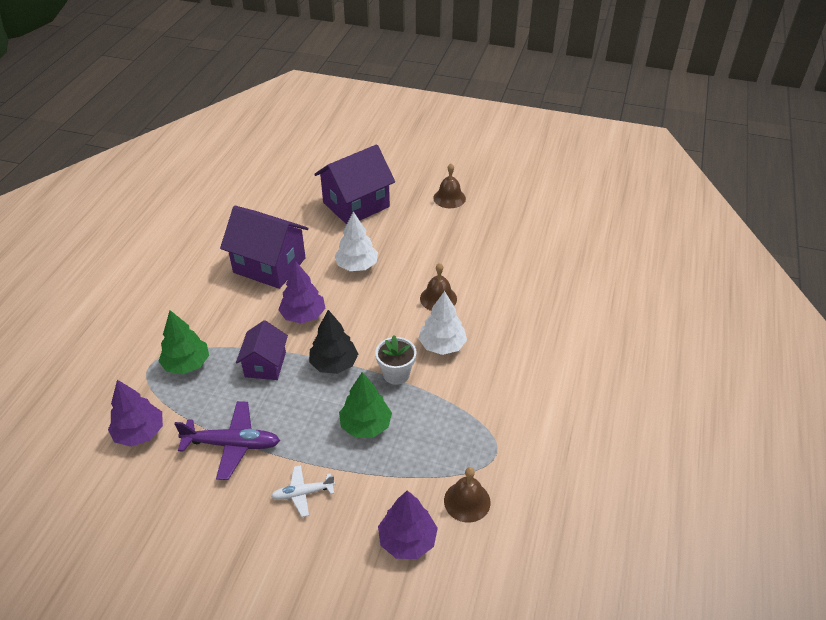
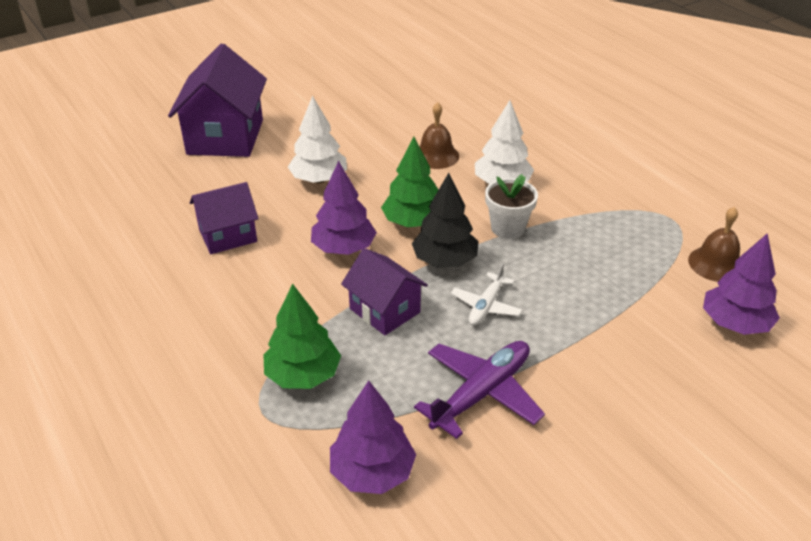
camera: 50 degrees left, 5 degrees down
purple house [220,206,308,289] -> purple house [190,182,259,254], size x0.59
white plane [271,465,335,517] -> white plane moved to [451,263,522,326]
green tree [339,372,392,438] -> green tree moved to [381,137,439,227]
brown bell [433,163,466,208] -> none

